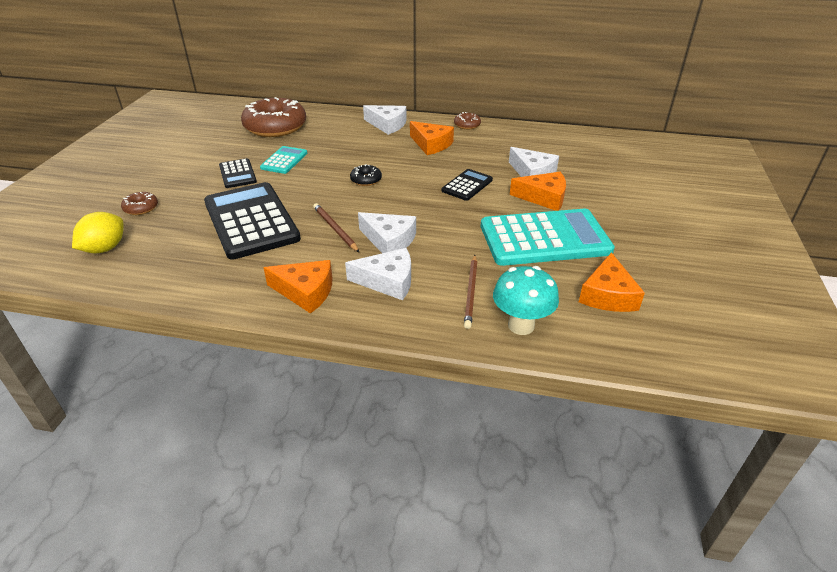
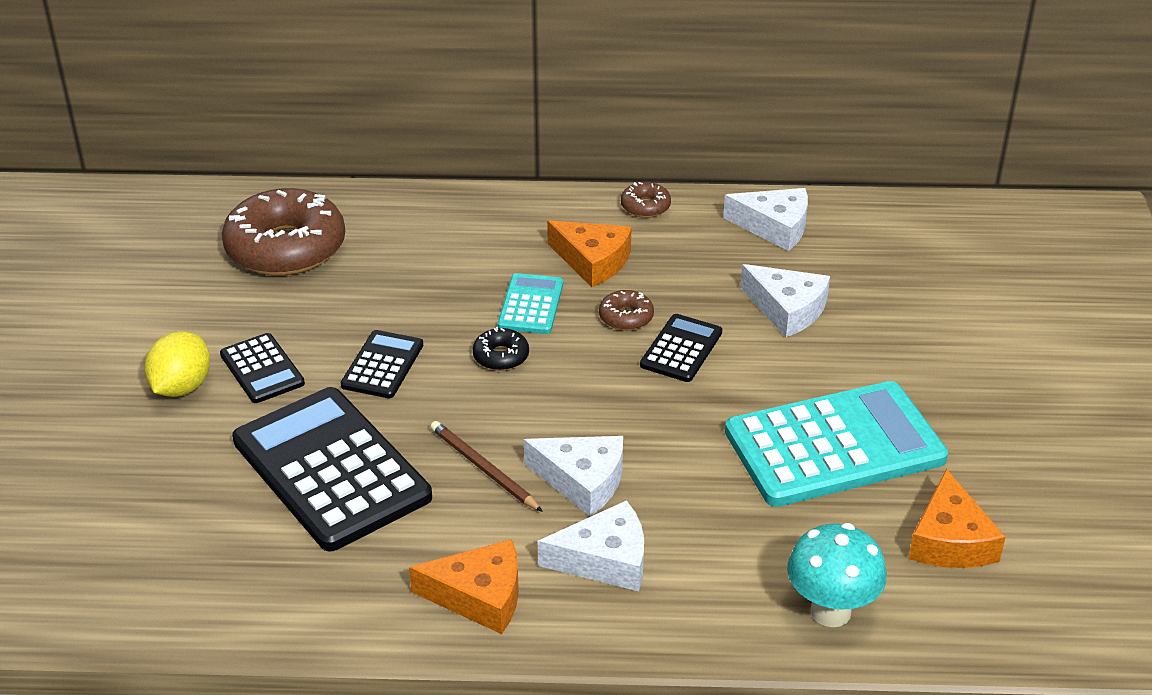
camera: 10 degrees left, 0 degrees up
yellow lemon [72,212,124,254] -> yellow lemon moved to [144,331,210,397]
brown donut [121,192,158,215] -> brown donut moved to [599,290,654,331]
turquoise calculator [260,146,307,174] -> turquoise calculator moved to [498,273,563,334]
white cheese [363,105,407,135] -> white cheese moved to [723,188,808,251]
brown pencil [464,255,477,329] -> none
orange cheese [510,172,566,211] -> none
none -> black calculator [341,330,423,398]

